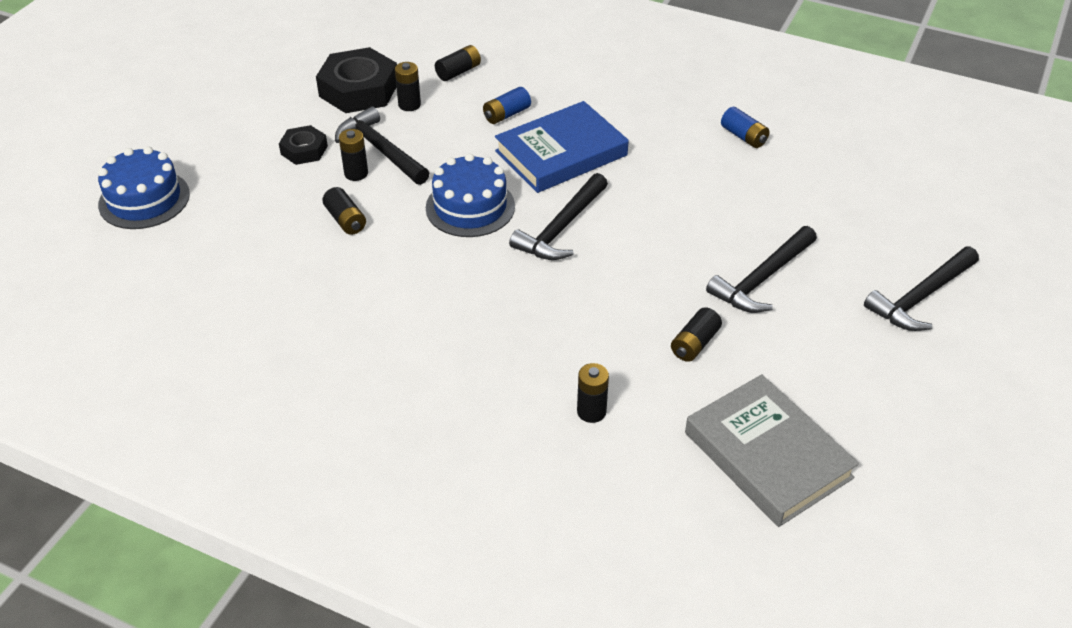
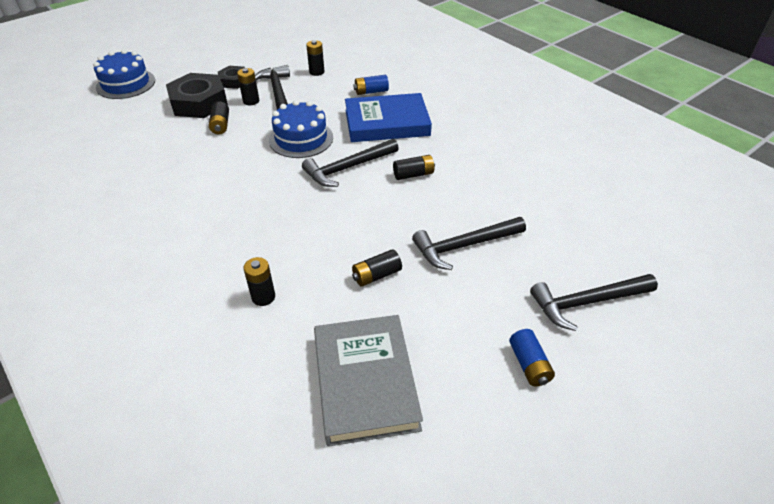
camera: 25 degrees right, 0 degrees up
black nut [316,47,397,113] -> black nut moved to [166,73,228,118]
black battery [435,45,481,81] -> black battery moved to [393,155,435,180]
blue battery [721,107,770,148] -> blue battery moved to [509,329,555,387]

